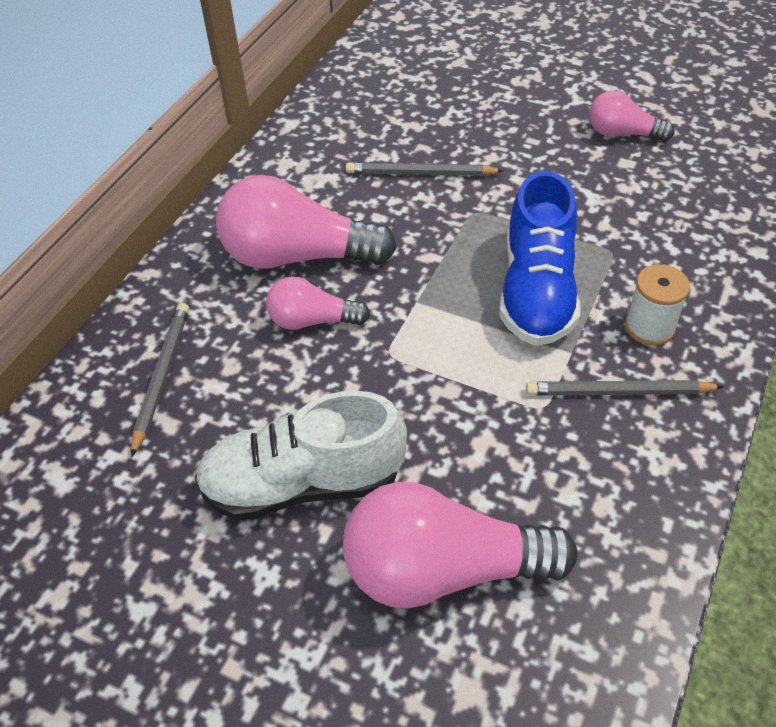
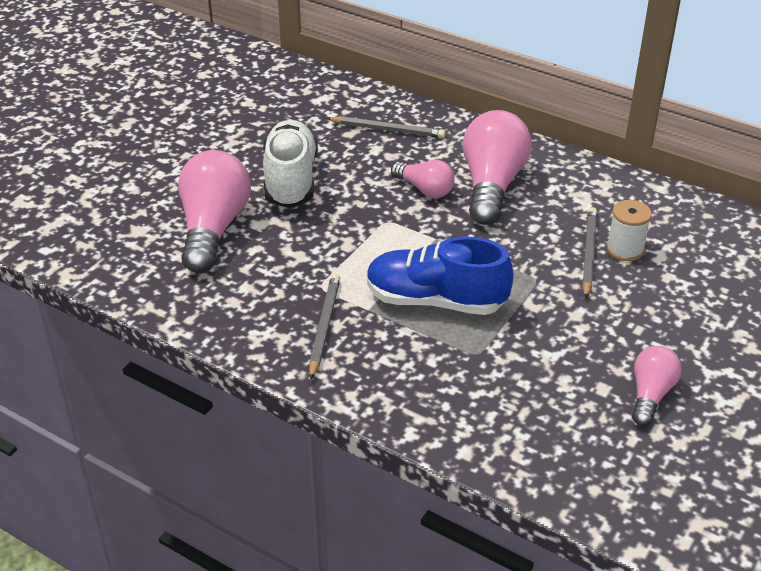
camera: 95 degrees right, 10 degrees down
pink light bulb [266,276,370,330] -> pink light bulb turned 120 degrees clockwise [391,160,455,198]
white spool [625,264,690,346] -> white spool moved to [607,200,652,261]

